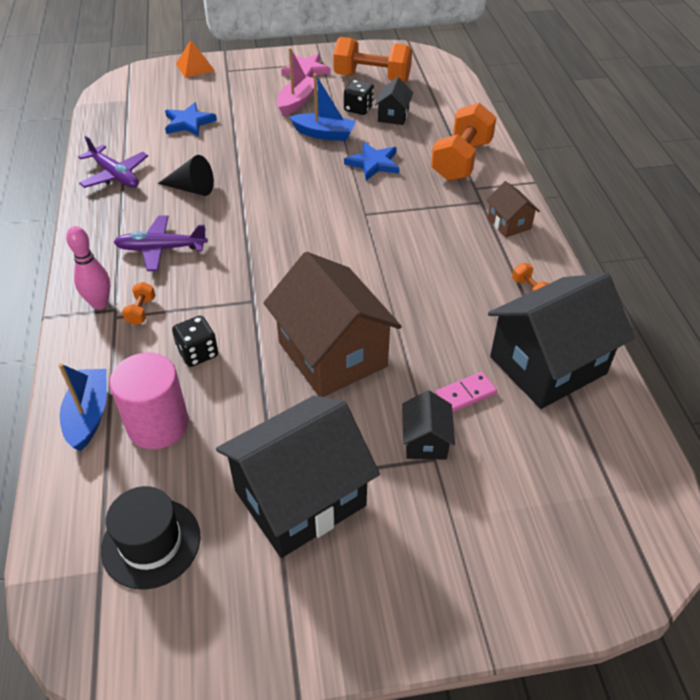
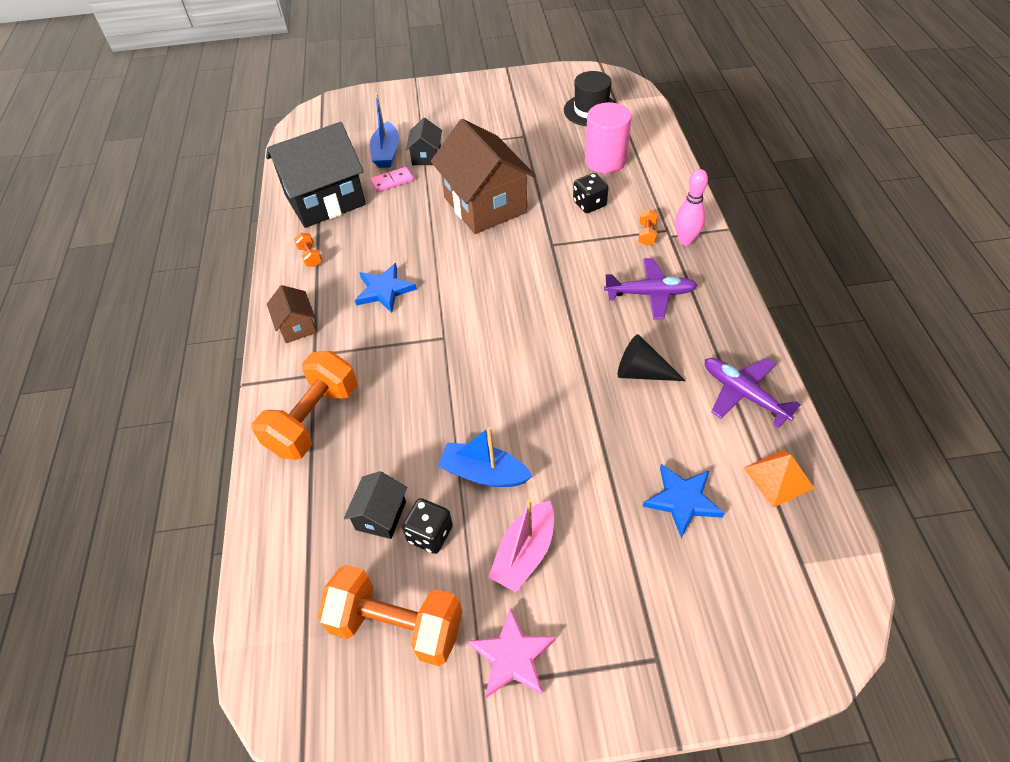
camera: 175 degrees left, 5 degrees up
blue boat [58,363,107,451] -> blue boat moved to [370,93,399,168]
orange pyramid [176,40,215,78] -> orange pyramid moved to [743,450,814,508]
black house [216,396,380,558] -> none
blue star [344,142,399,181] -> blue star moved to [355,263,417,313]

